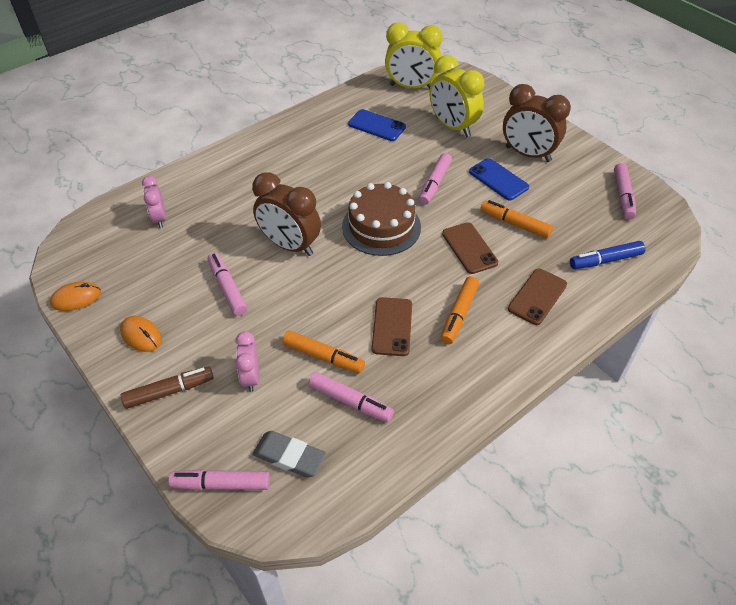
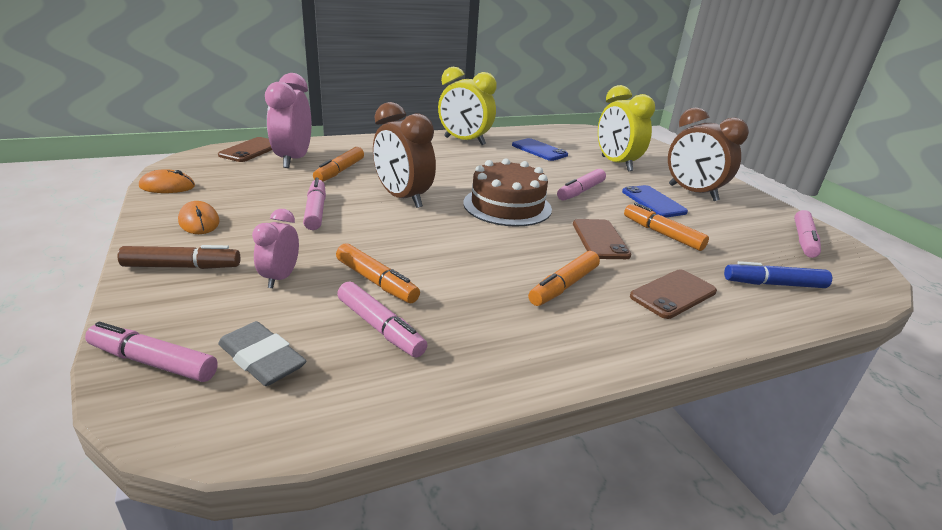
camera: 15 degrees right, 20 degrees down
pink clock [142,176,166,228] -> pink clock [265,73,311,168], size x1.76
brown phone [372,297,412,356] -> brown phone moved to [218,137,272,162]
yellow clock [385,22,443,89] -> yellow clock moved to [438,67,497,145]
none -> orange marker [313,147,364,182]

